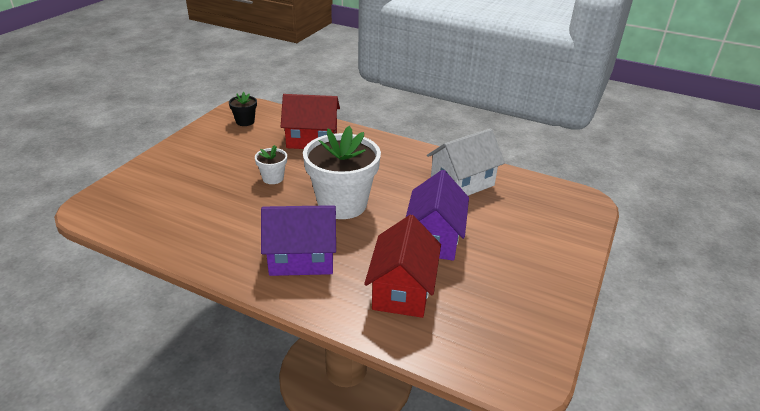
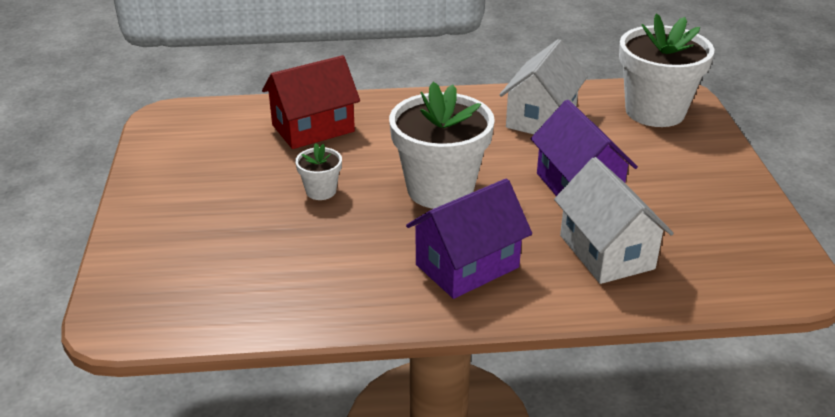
camera: 30 degrees left, 0 degrees up
black flower pot [229,92,257,126] -> none
red house [364,215,441,318] -> white house [554,157,674,284]
none -> white flower pot [619,14,715,127]

